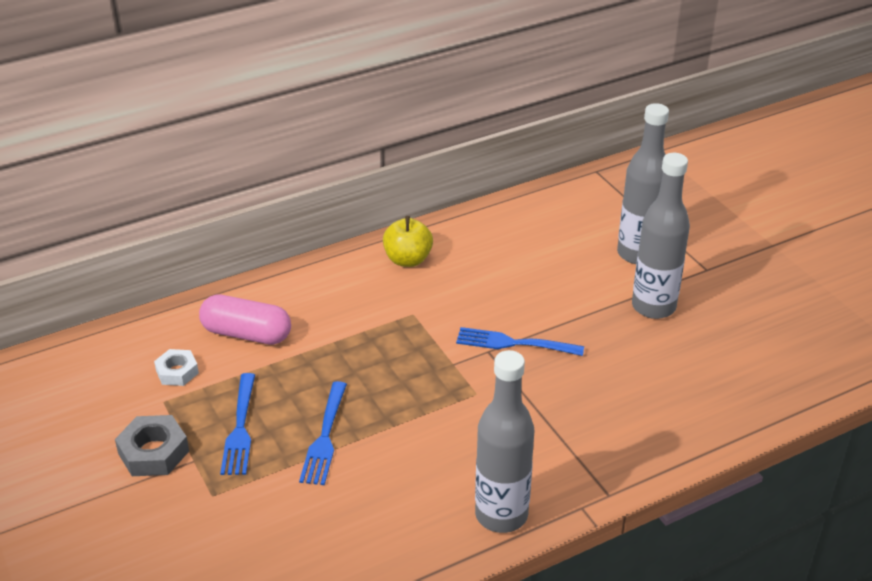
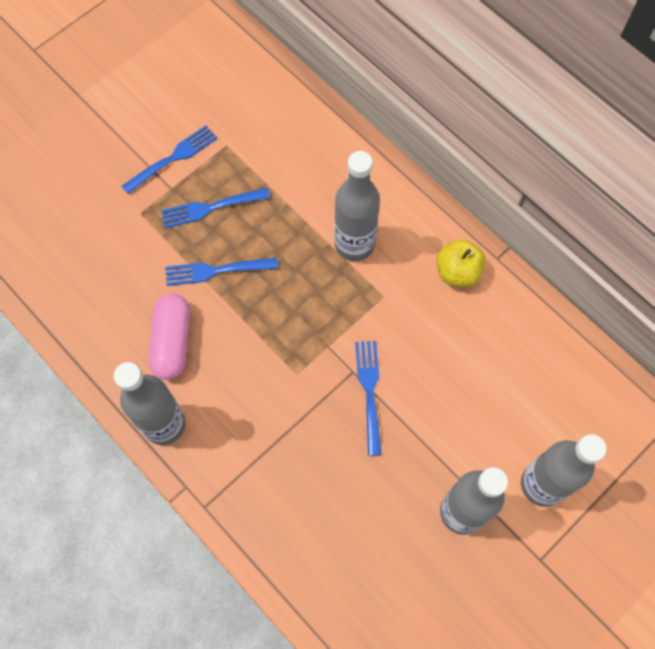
camera: 75 degrees right, 30 degrees up
grey nut [115,415,189,476] -> blue fork [122,125,218,194]
white nut [154,349,199,386] -> none
pink capsule [199,294,291,345] -> pink capsule moved to [148,293,190,380]
none -> grey bottle [334,151,380,261]

